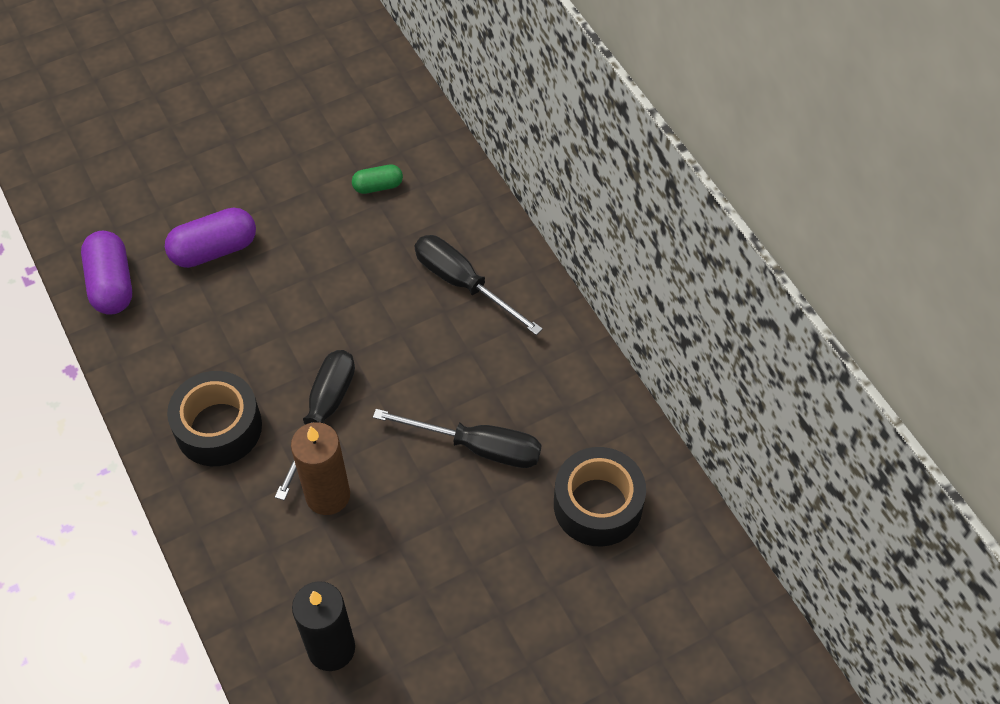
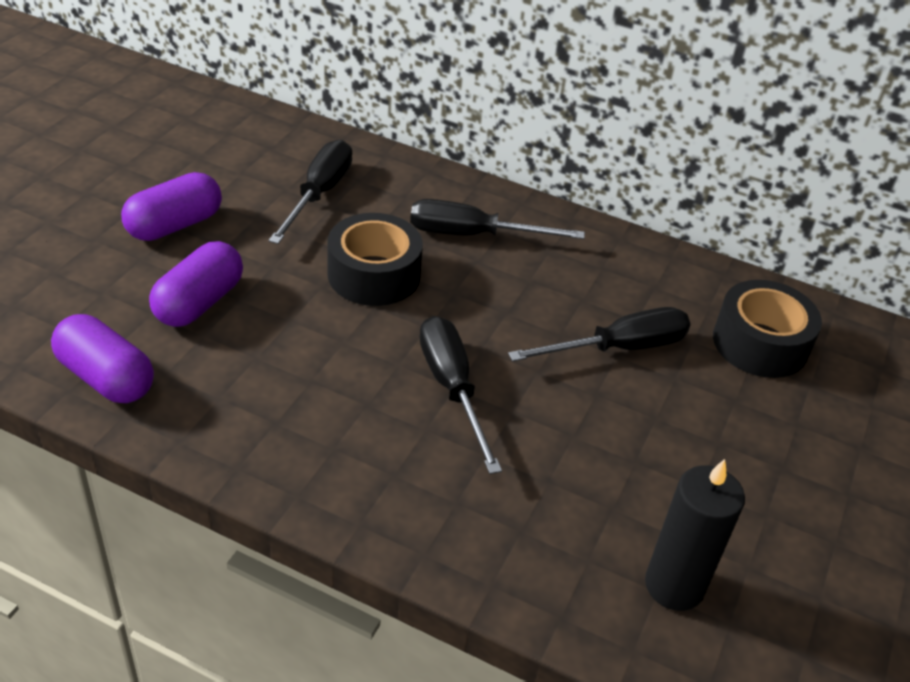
camera: 40 degrees left, 15 degrees down
black tape [167,371,262,466] -> black tape moved to [327,213,423,306]
brown candle [291,422,350,515] -> none
green capsule [352,164,403,194] -> black screwdriver [268,140,352,244]
none -> purple capsule [121,172,222,241]

